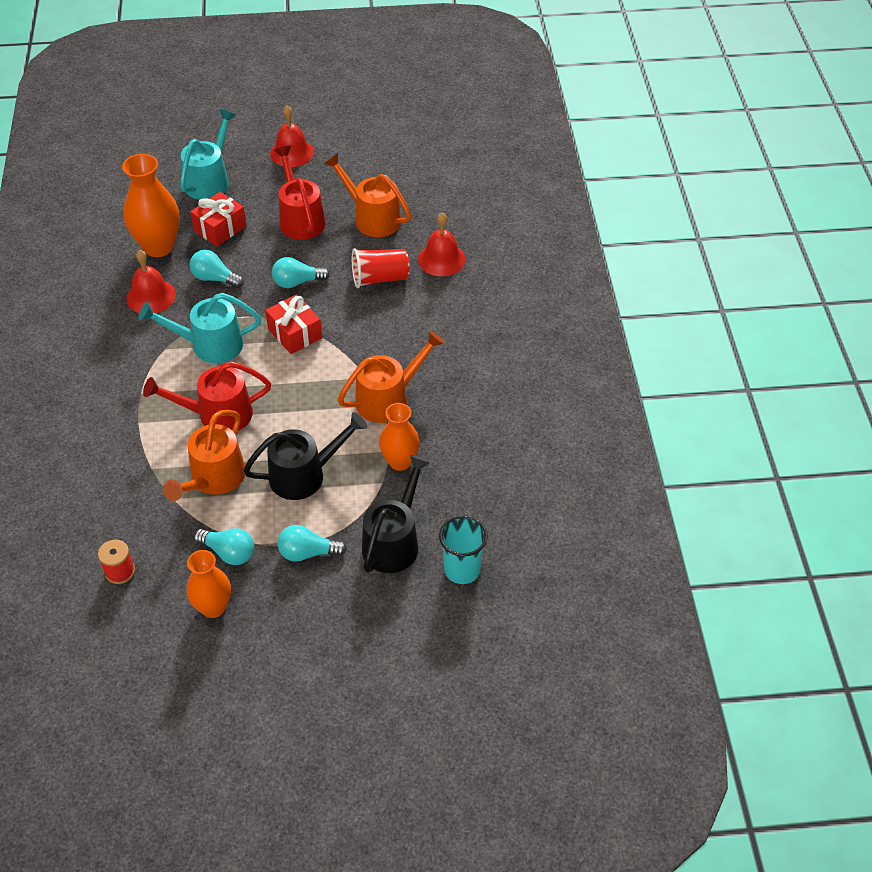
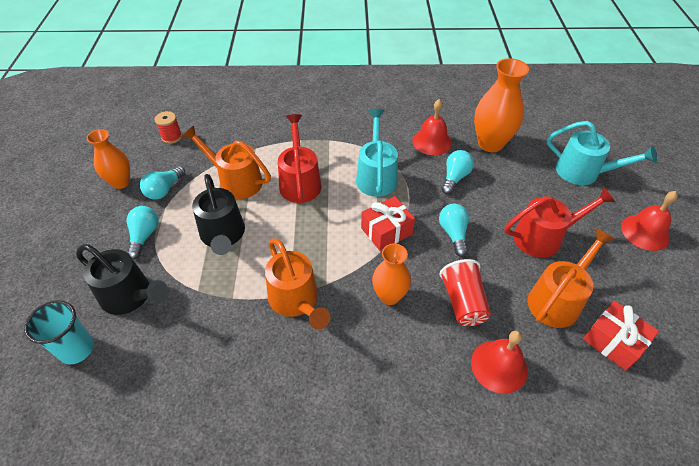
camera: 95 degrees right, 0 degrees up
red gift [190,192,247,246] -> red gift moved to [583,301,659,371]
orange vase [379,403,420,471] -> orange vase moved to [372,243,411,305]

